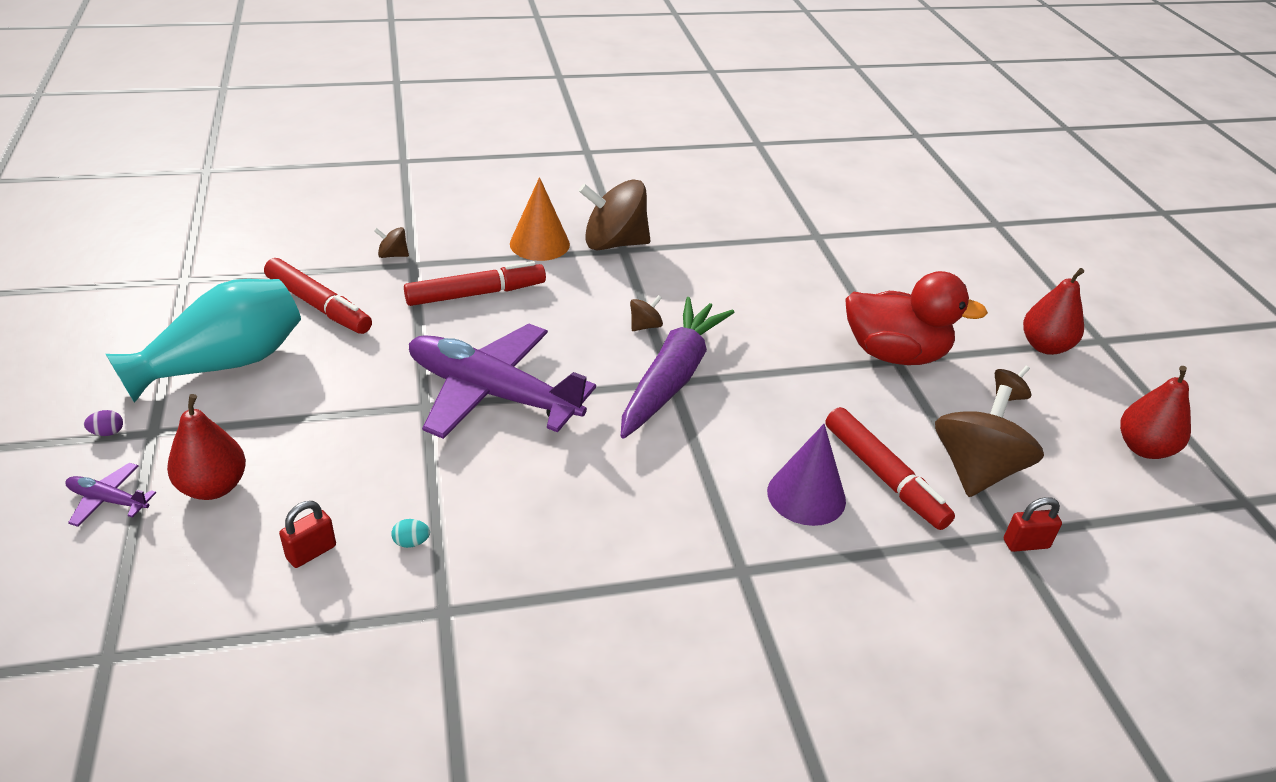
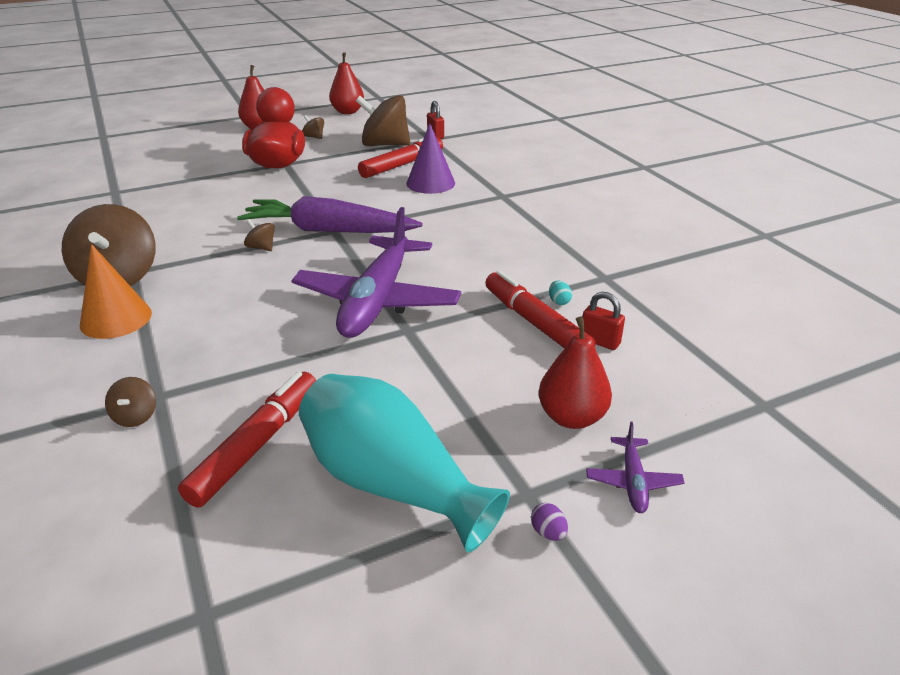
camera: 100 degrees left, 5 degrees down
red marker [404,261,546,306] -> red marker moved to [485,270,595,349]

